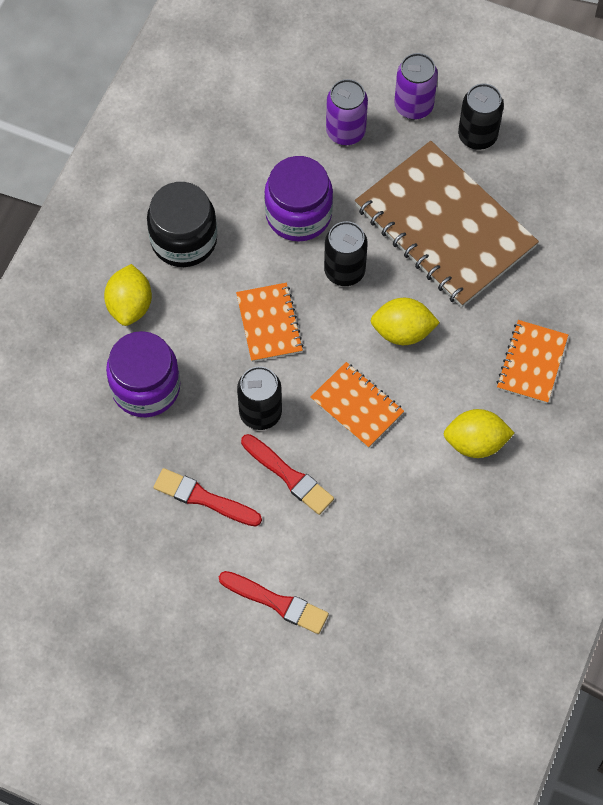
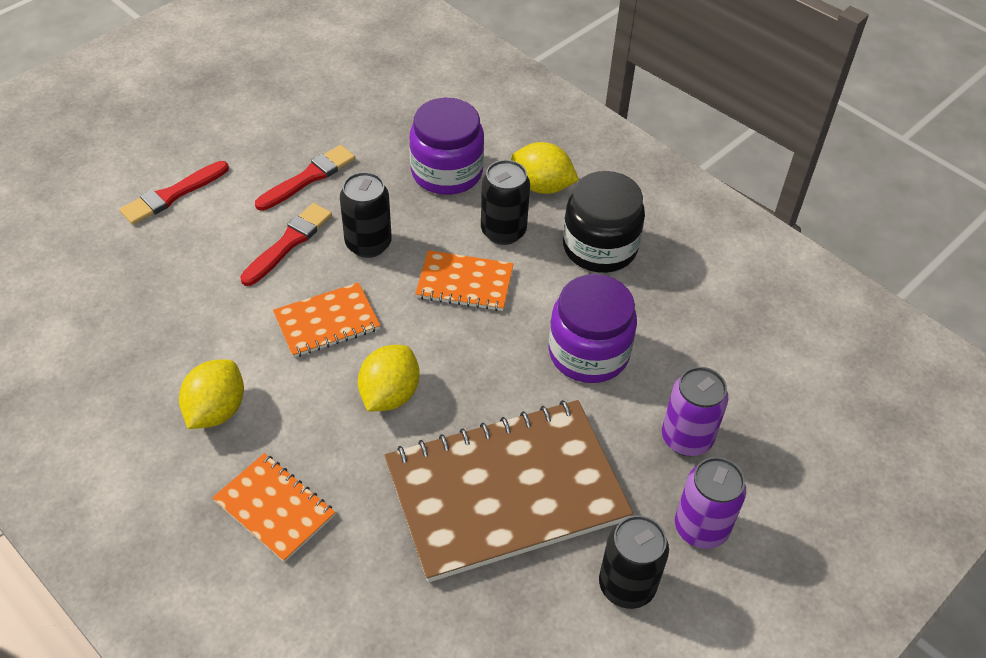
camera: 110 degrees right, 15 degrees down
red brush [241,434,334,515] -> red brush turned 150 degrees clockwise [240,203,332,286]
black can [324,221,368,286] -> black can moved to [481,160,530,245]

